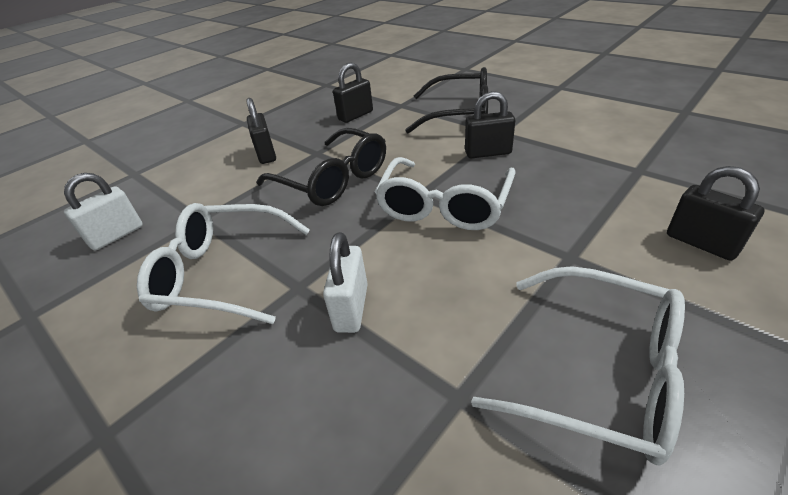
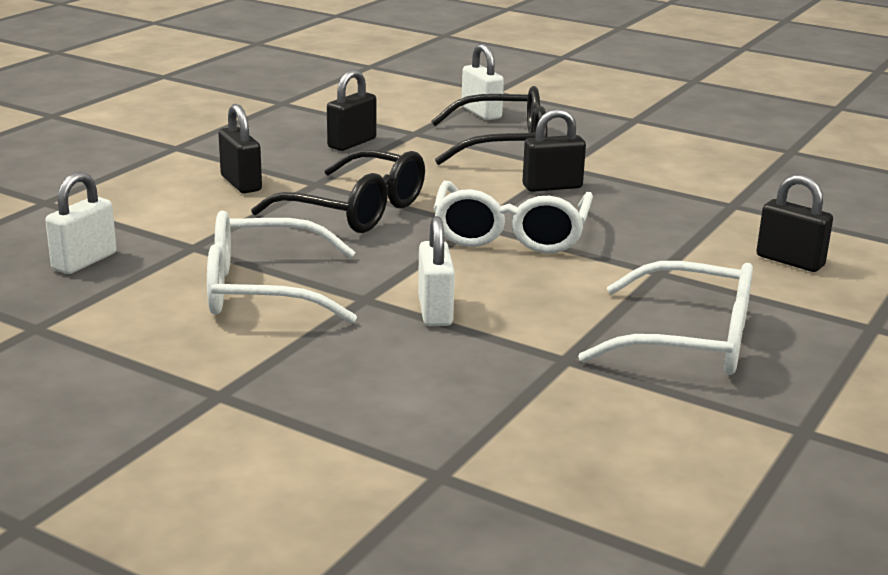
camera: 15 degrees left, 15 degrees down
none -> white padlock [462,44,504,120]

